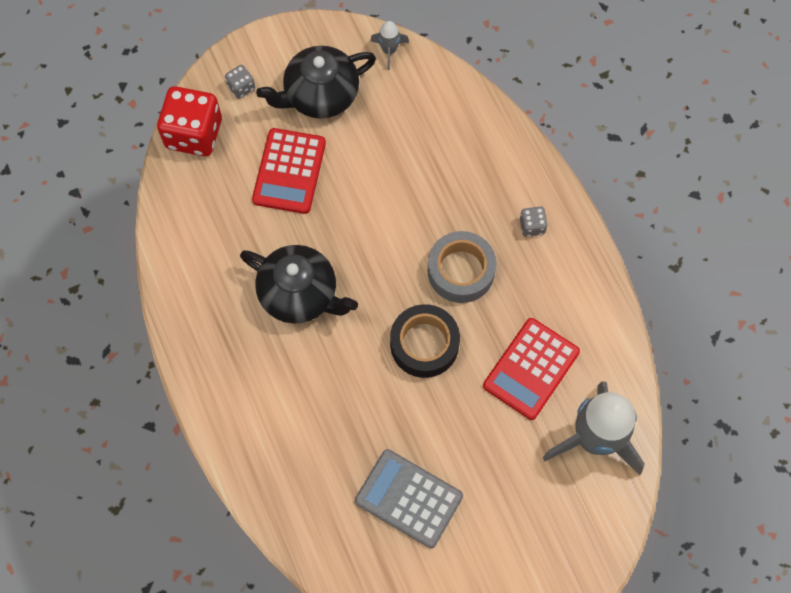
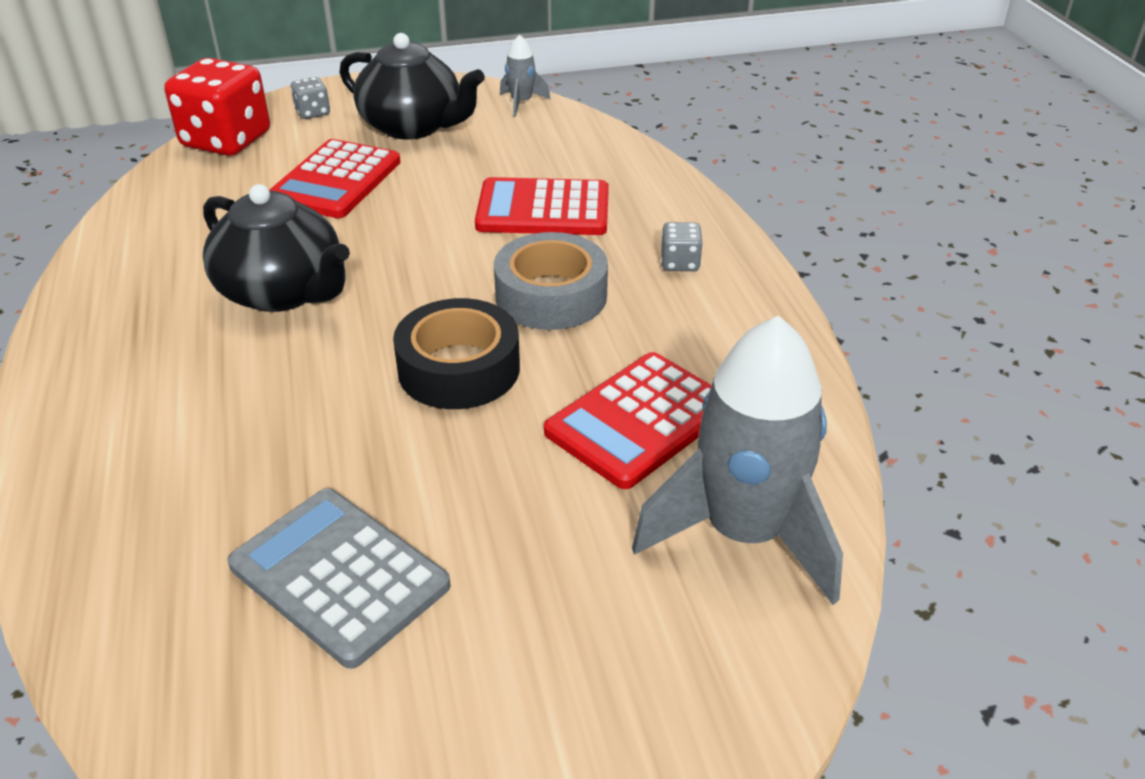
camera: 10 degrees right, 30 degrees down
black teapot [256,46,376,119] -> black teapot turned 135 degrees counterclockwise [339,33,485,140]
none -> red calculator [475,177,609,235]

